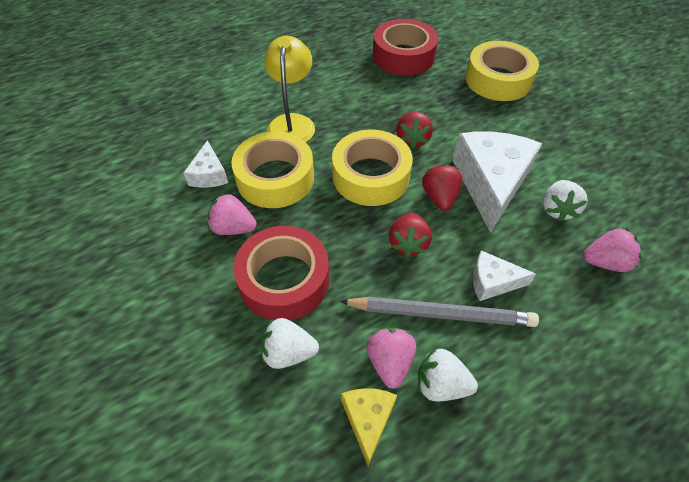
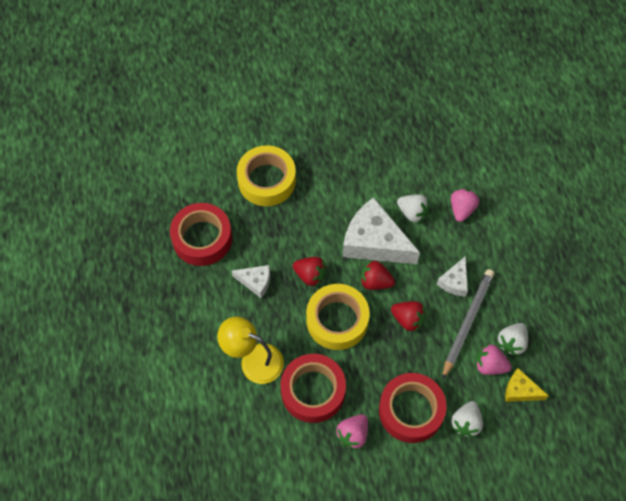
camera: 70 degrees left, 10 degrees up
white cheese [183,140,228,188] -> white cheese moved to [232,265,270,298]
yellow tape [231,131,314,208] -> red tape [281,354,346,423]

